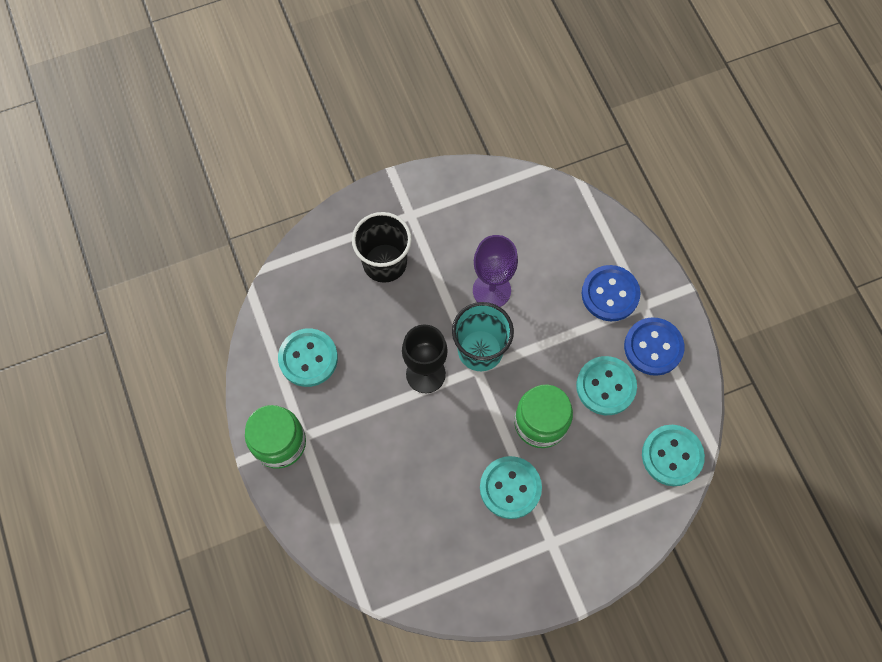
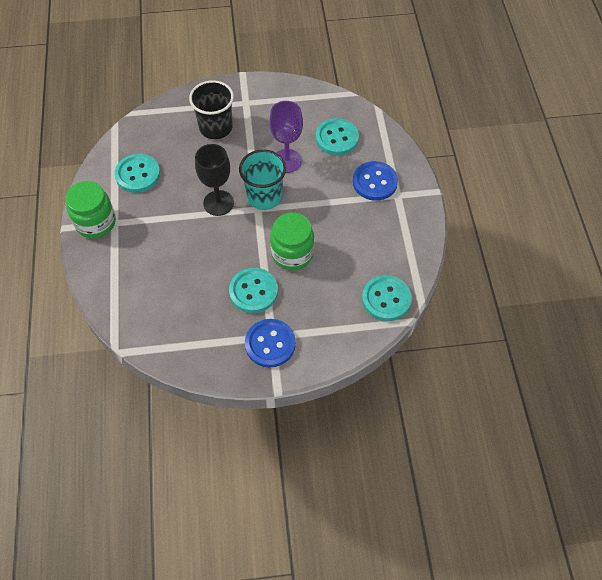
camera: 15 degrees right, 10 degrees down
turquoise button [576,356,637,415] -> turquoise button moved to [316,118,359,155]
blue button [624,317,684,376] -> blue button moved to [245,319,296,368]

